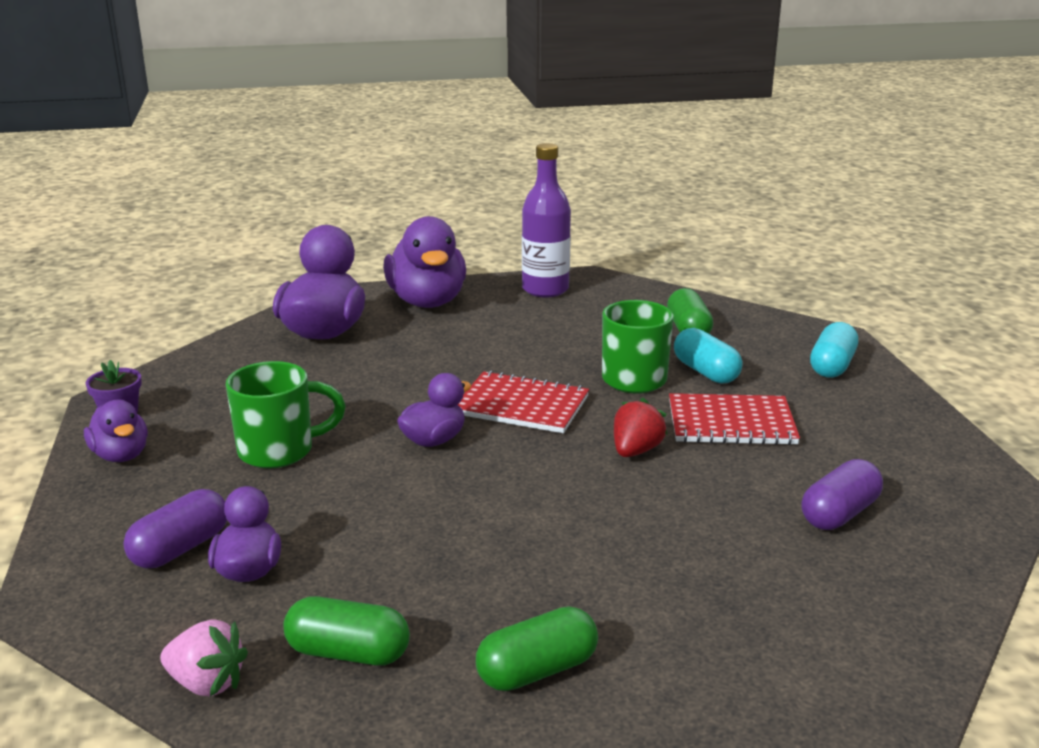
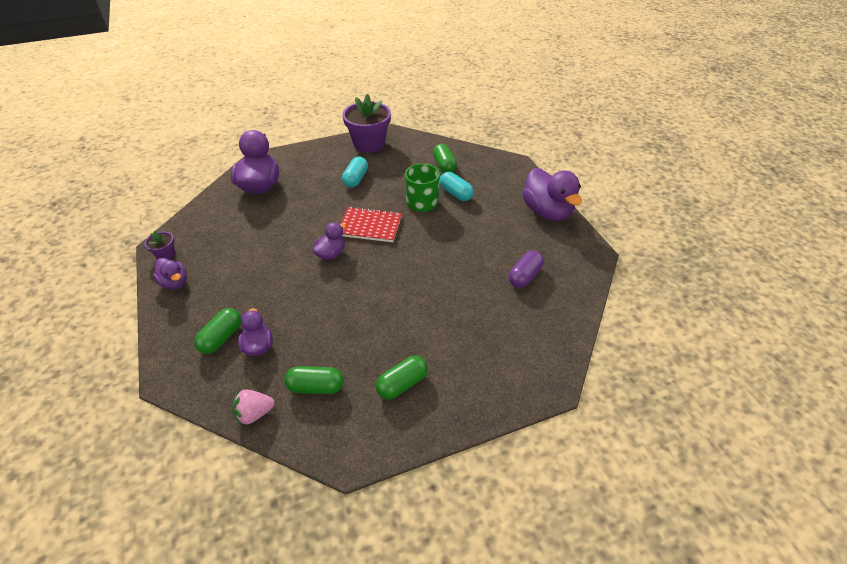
camera: 10 degrees left, 20 degrees up
purple capsule [123,489,227,568] -> green capsule [194,308,241,354]
pink strawberry [160,620,248,697] -> pink strawberry turned 150 degrees clockwise [233,389,275,426]
green mug [226,361,346,469] -> none
purple duck [383,216,466,308] -> purple duck moved to [522,168,582,221]
purple bottle [522,143,571,298] -> purple flower pot [342,94,391,153]
red strawberry [614,398,668,457] -> none
red notebook [669,393,800,445] -> none
turquoise capsule [810,322,858,378] -> turquoise capsule moved to [342,157,368,188]

